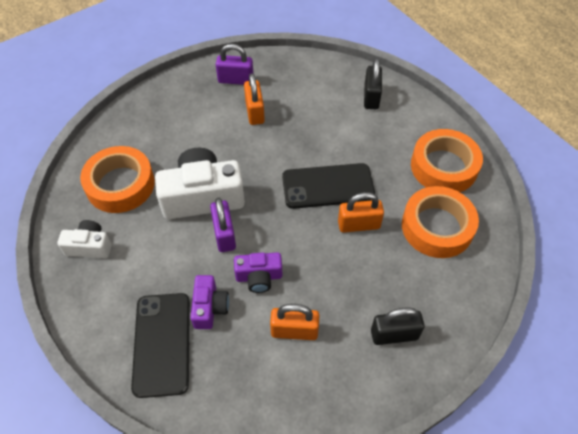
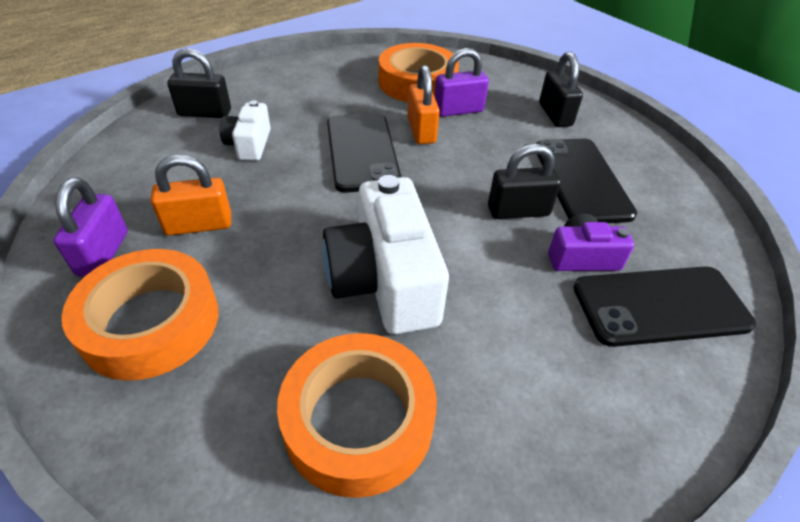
camera: 95 degrees left, 10 degrees down
white camera [57,220,111,258] -> white camera moved to [219,100,271,161]
purple padlock [210,198,236,252] -> purple padlock moved to [434,48,489,117]
purple camera [234,252,282,293] -> black padlock [488,144,561,219]
orange padlock [270,304,319,340] -> black phone [536,139,637,223]
orange tape [411,129,483,192] -> orange tape moved to [62,249,219,380]

